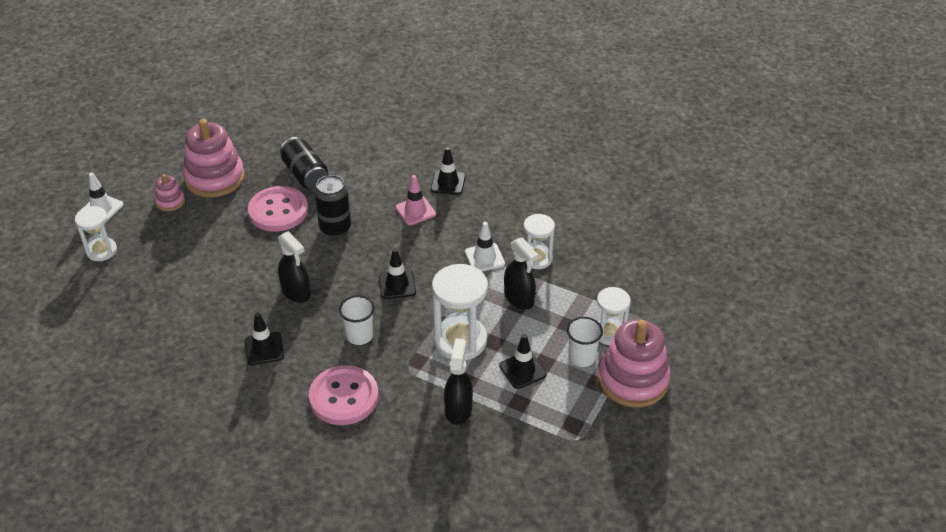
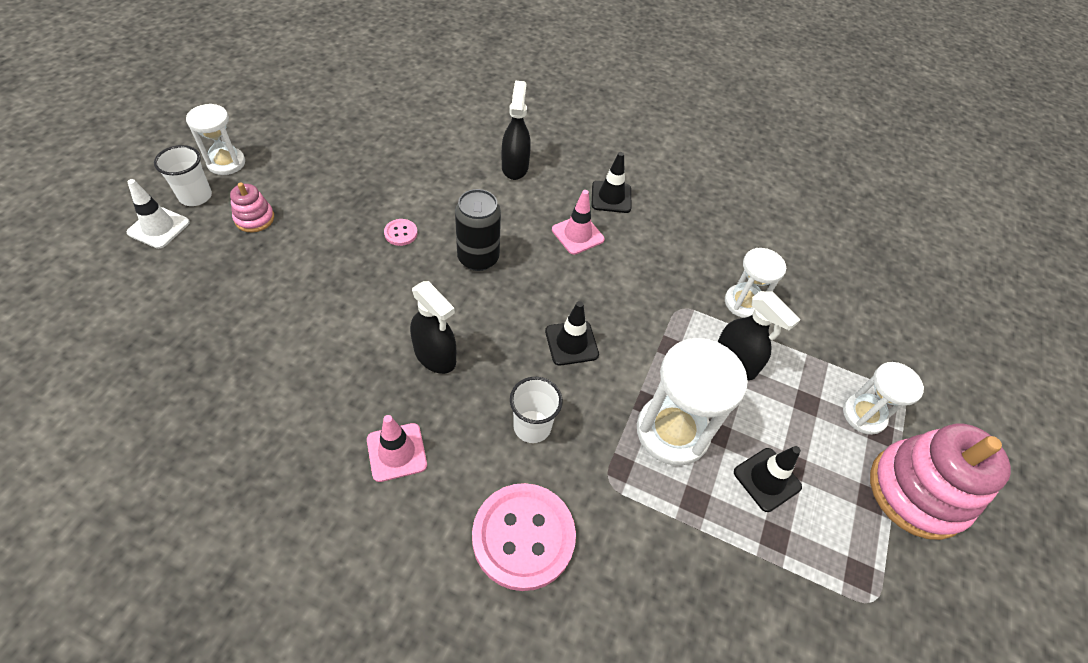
camera: 10 degrees left, 10 degrees up
white hourglass [75,206,117,261] -> white hourglass moved to [186,104,245,175]
pink stacking toy [183,119,245,197] -> none
black traffic cone [244,312,284,365] -> pink traffic cone [367,415,427,482]
pink button [248,186,308,232] -> pink button [384,219,418,246], size x0.42
black can [280,137,328,189] -> none
black spray bottle [444,338,473,425] -> black spray bottle moved to [502,80,531,180]
white traffic cone [465,222,505,272] -> none
white cup [567,317,603,367] -> white cup moved to [154,145,212,206]

